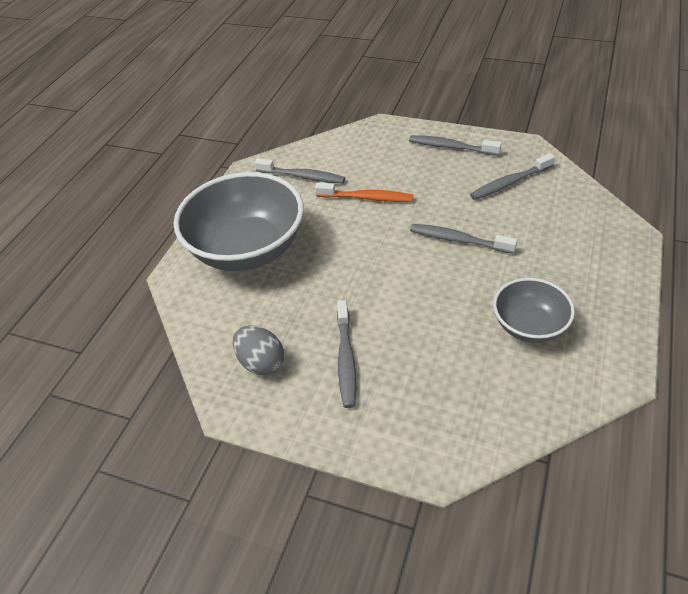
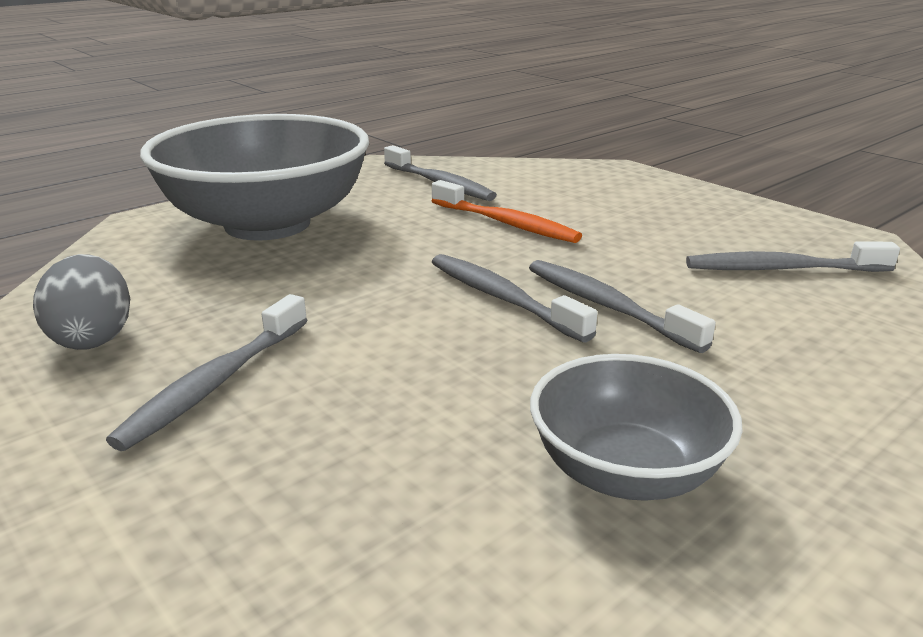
camera: 25 degrees right, 20 degrees down
grey toothbrush [409,135,502,156] -> grey toothbrush moved to [432,254,598,342]

